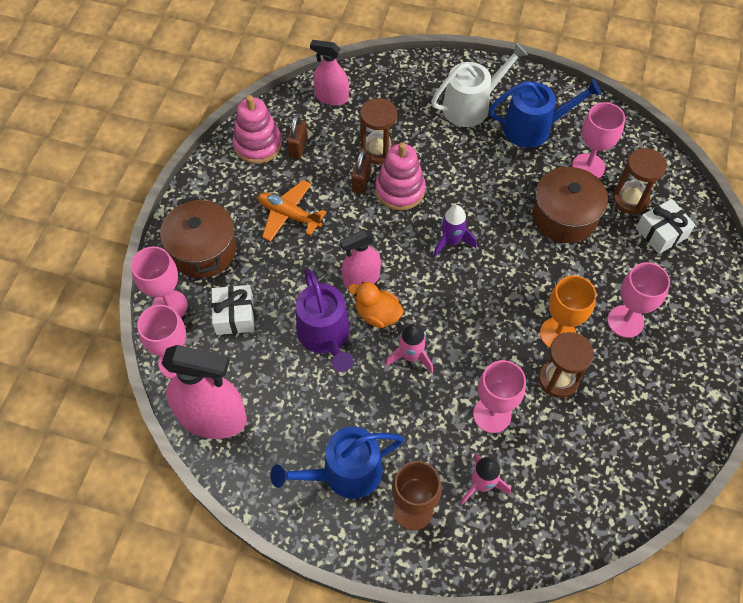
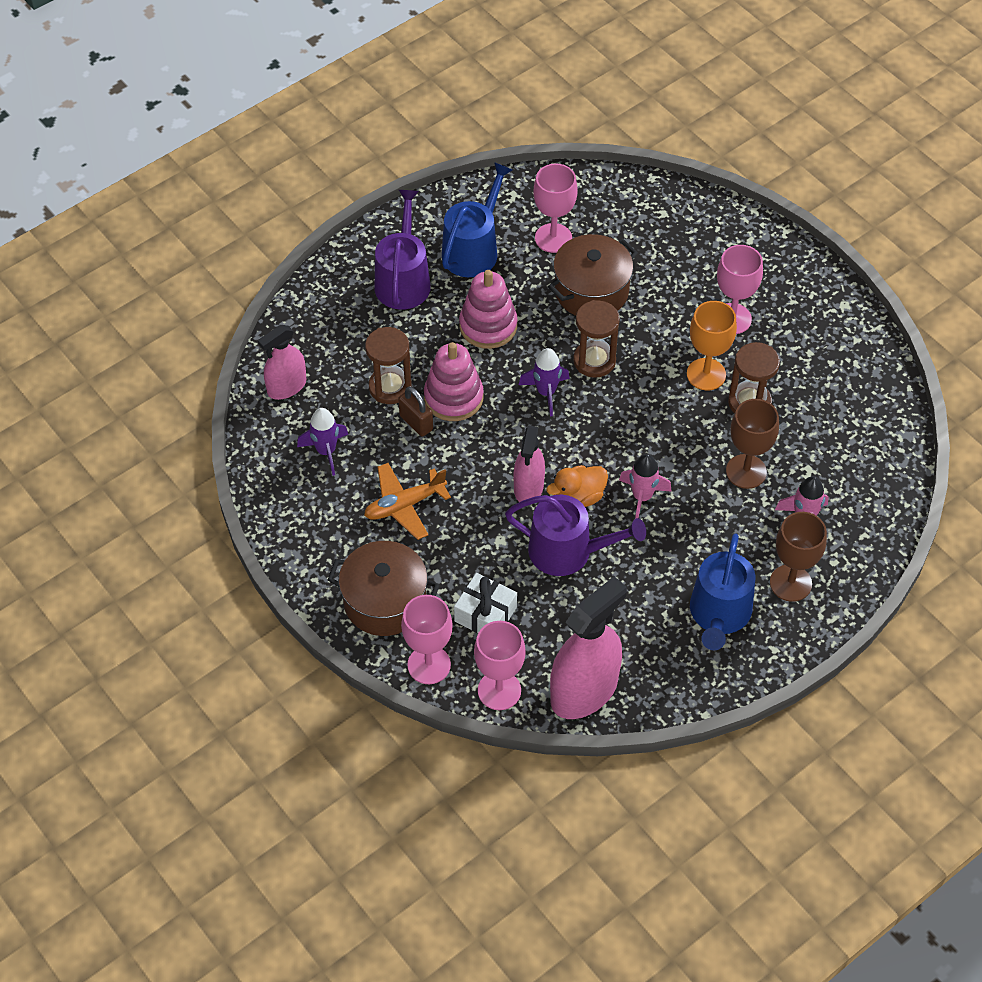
camera: 55 degrees left, 5 degrees down
pink stacking toy [233,95,282,164] -> pink stacking toy moved to [459,270,518,349]
brown padlock [287,114,308,159] -> purple rocket [297,408,348,476]
white watering can [431,43,528,127] -> purple watering can [374,190,431,310]
pink goblet [473,360,526,433] -> brown goblet [726,399,779,489]
brown hourglass [613,148,667,214] -> brown hourglass moved to [573,300,620,378]
white gift [636,199,695,254] -> none

